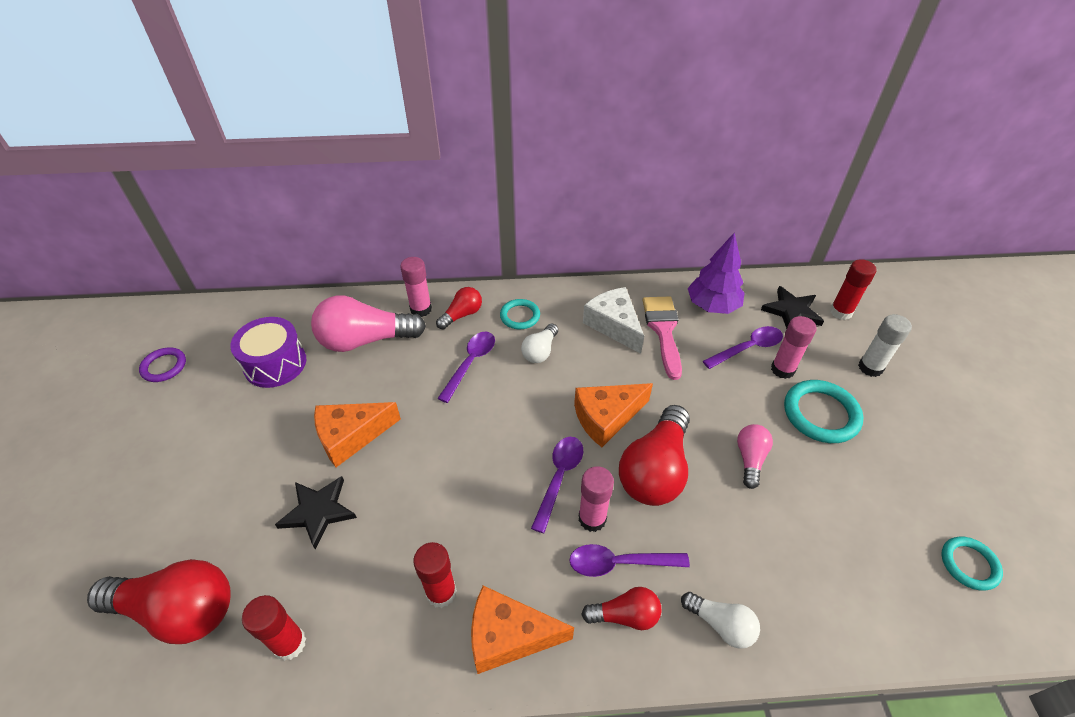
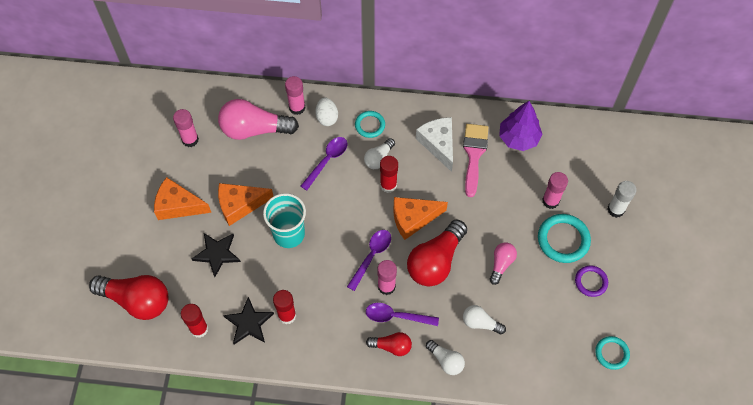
camera: 10 degrees right, 15 degrees up
purple ring [139,347,186,382] -> purple ring moved to [575,266,608,297]
purple drum [230,317,306,388] -> pink glue stick [173,109,199,147]
red light bulb [436,287,482,330] -> white egg [316,97,338,126]
orange cheese [471,586,574,674] -> orange cheese moved to [154,177,212,220]
purple spoon [703,326,783,369] -> none
black star [761,286,824,329] -> black star moved to [223,297,274,344]
red glue stick [830,259,876,320] -> red glue stick moved to [380,156,398,193]
none -> turquoise cup [263,193,306,248]
none -> white light bulb [463,305,506,334]

